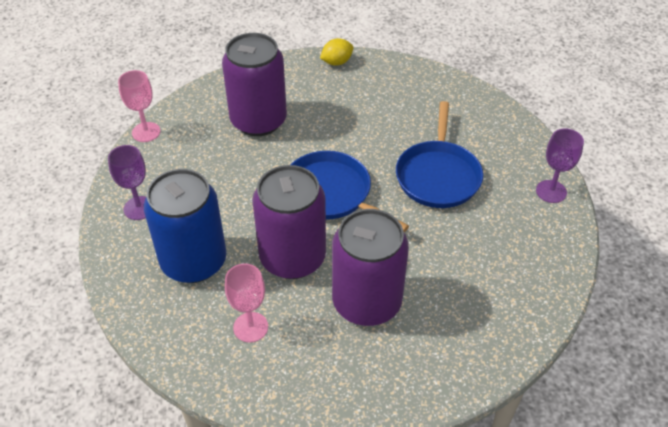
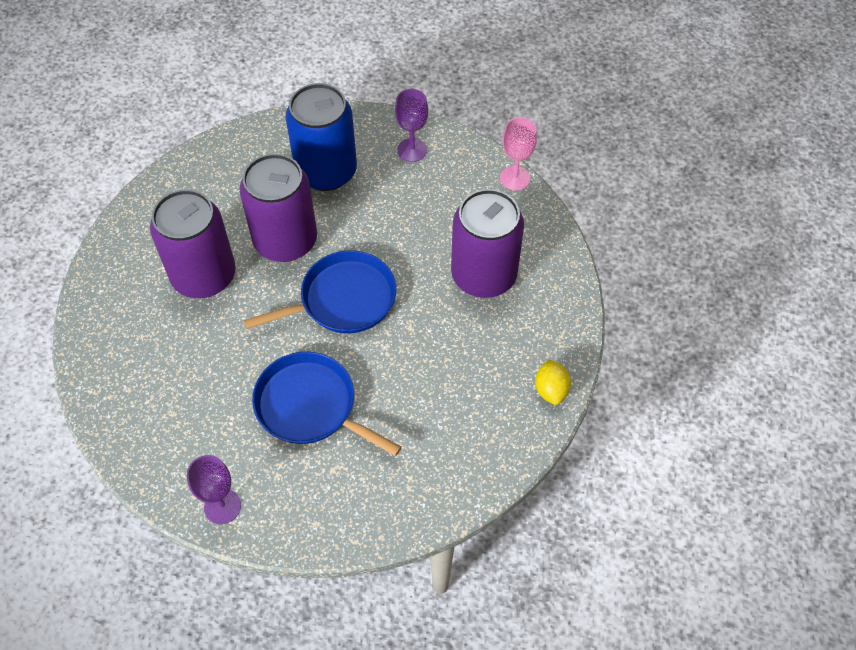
camera: 115 degrees right, 10 degrees up
pink goblet [225,264,268,343] -> none

